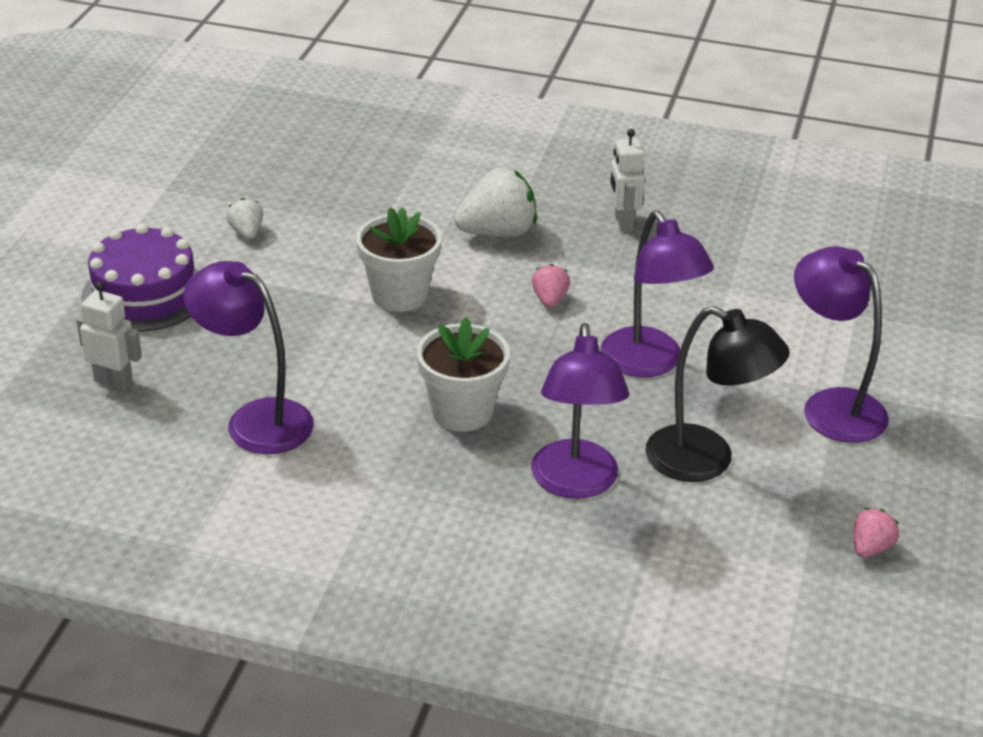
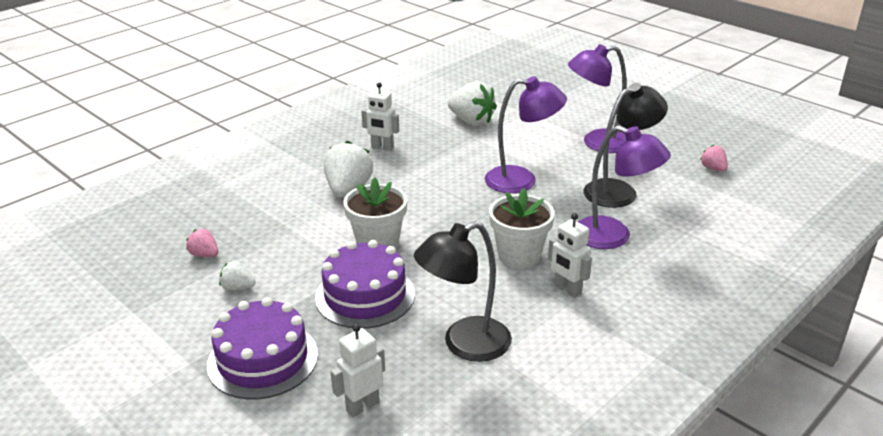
camera: 60 degrees left, 5 degrees down
purple lamp [183,261,314,454] -> black lamp [414,221,512,362]
pink strawberry [532,264,570,308] -> pink strawberry moved to [186,229,218,257]
none -> purple cake [315,240,415,329]
none -> white strawberry [448,81,497,126]
none -> white robot [548,213,592,298]

